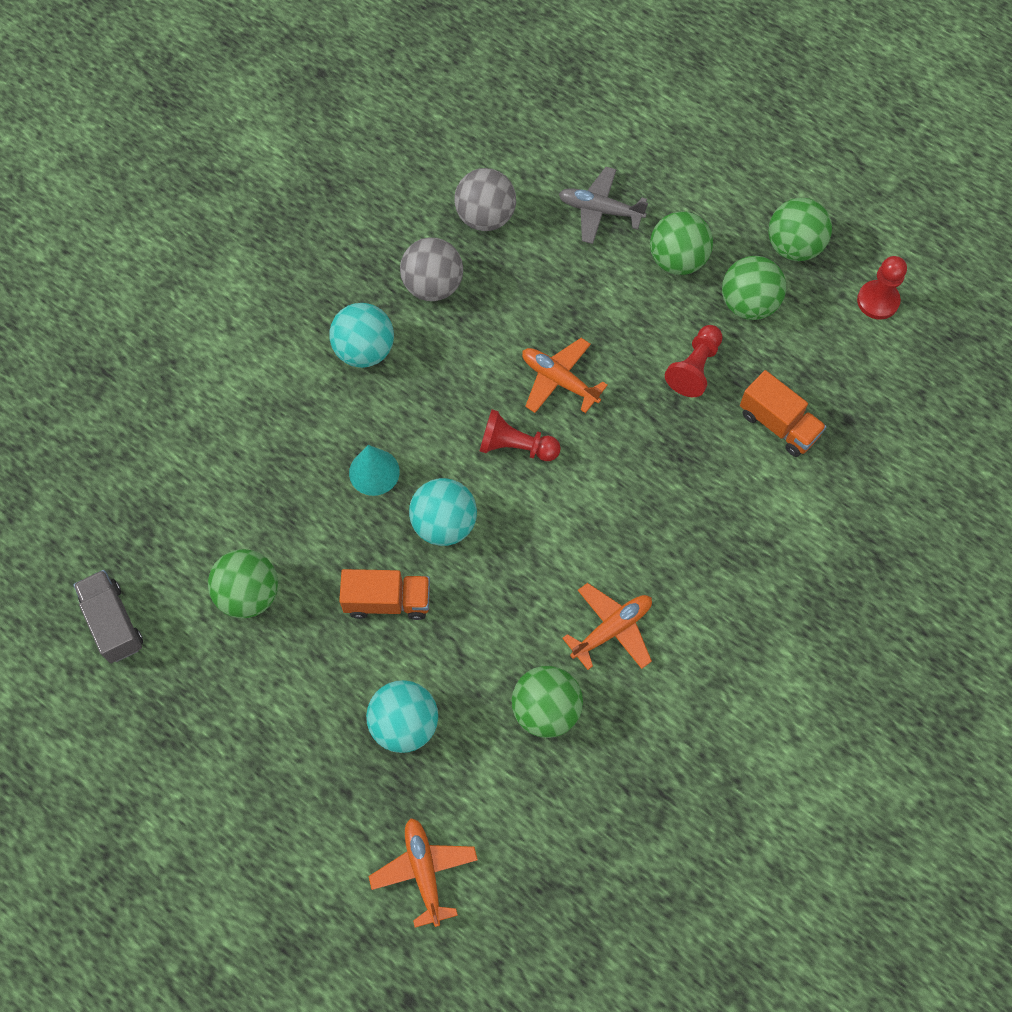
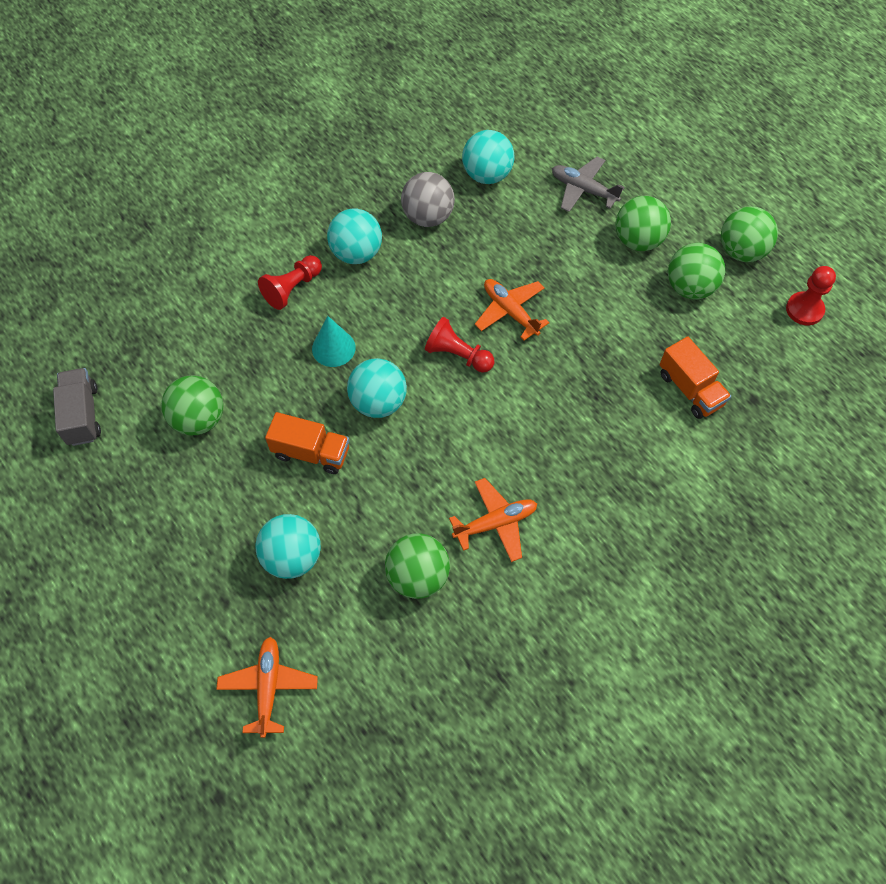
camera: 15 degrees right, 5 degrees down
grey ball [455,168,516,231] -> turquoise ball [462,130,514,184]
red pawn [665,325,723,397] -> red pawn moved to [258,255,322,310]

